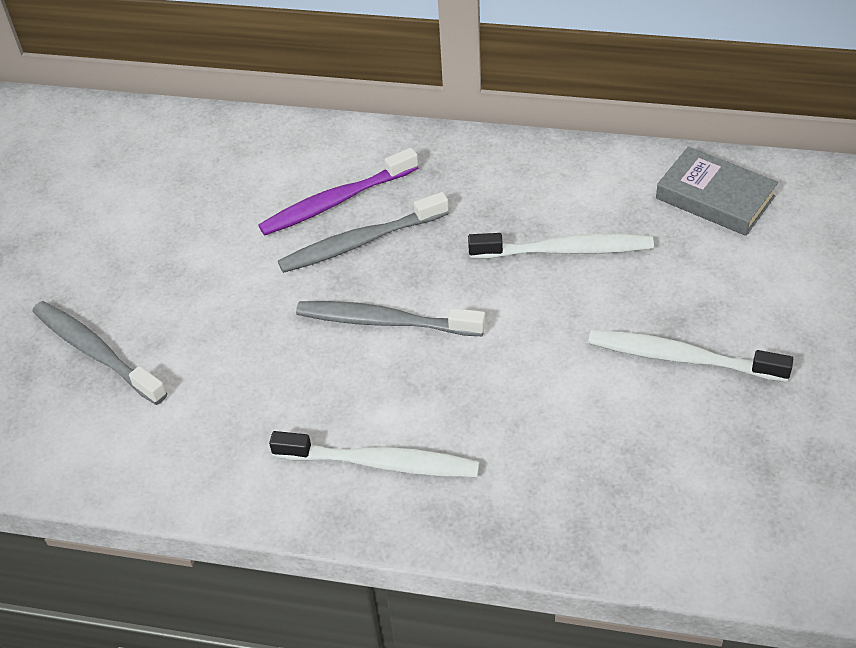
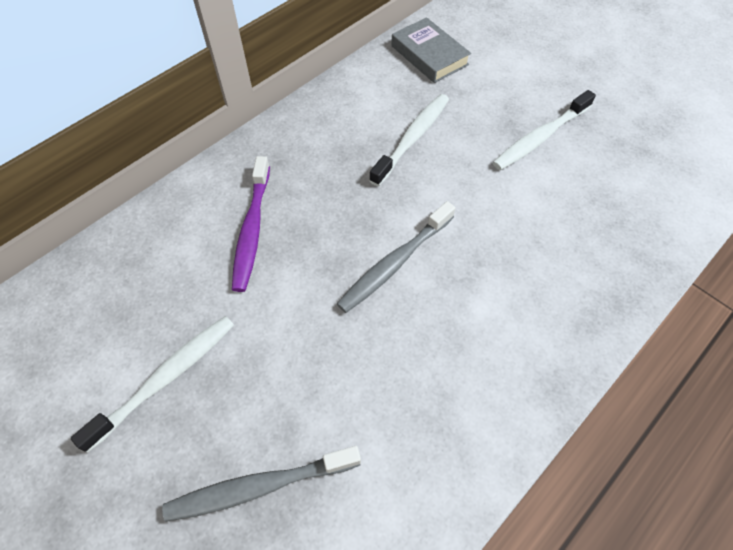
camera: 60 degrees left, 10 degrees up
white toothbrush [269,431,479,477] -> white toothbrush moved to [71,316,234,453]
grey toothbrush [278,192,449,273] -> none
grey book [656,147,778,236] -> grey book turned 75 degrees clockwise [391,17,471,83]

